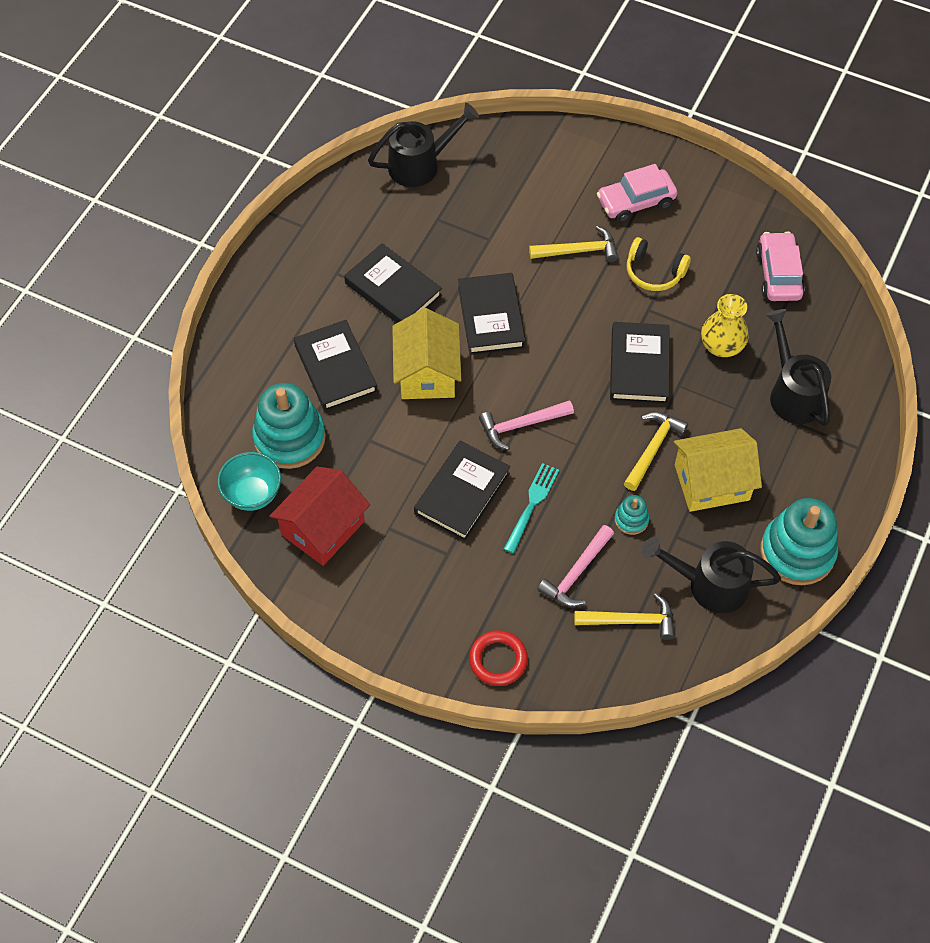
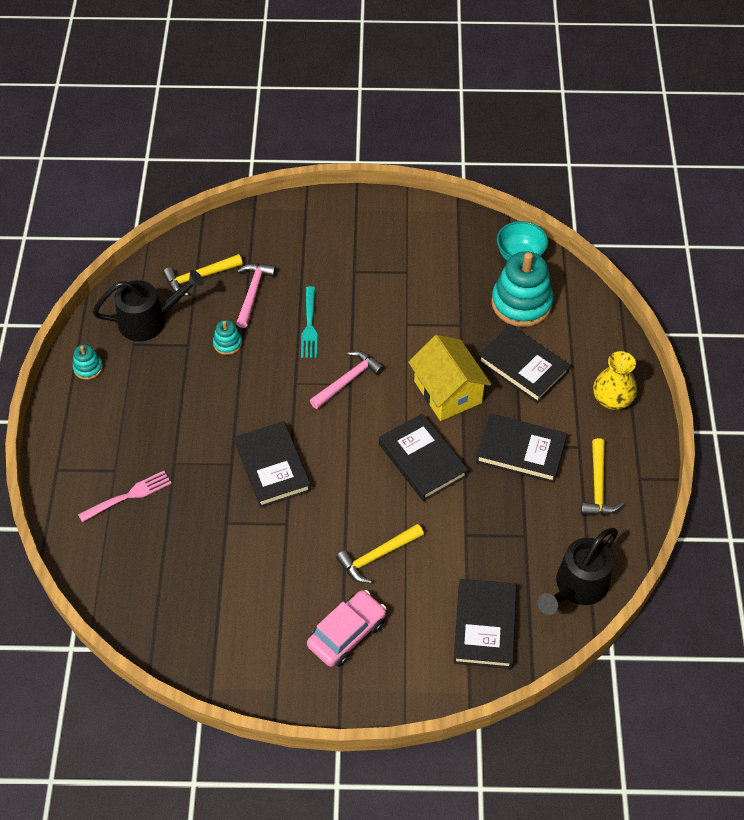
camera: 155 degrees right, 5 degrees down
red house [269,466,370,566] -> none
black book [414,441,510,541] -> black book moved to [453,579,517,669]
red ring [469,630,528,686] -> none
yellow hammer [624,412,688,491] -> yellow hammer moved to [581,438,624,515]
yellow headphones [627,237,691,291] -> none
yellow house [674,428,762,512] -> none
yellow vase [701,294,749,357] -> yellow vase moved to [593,351,637,410]
pink car [756,231,805,301] -> none
turquoise stacking toy [760,498,838,585] -> turquoise stacking toy [73,344,103,380], size x0.46
black watering can [765,309,831,426] -> pink fork [78,471,172,522]

